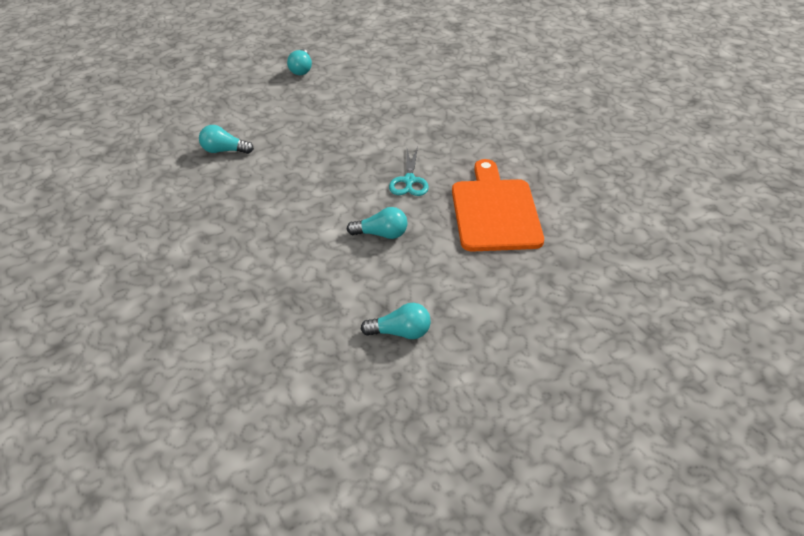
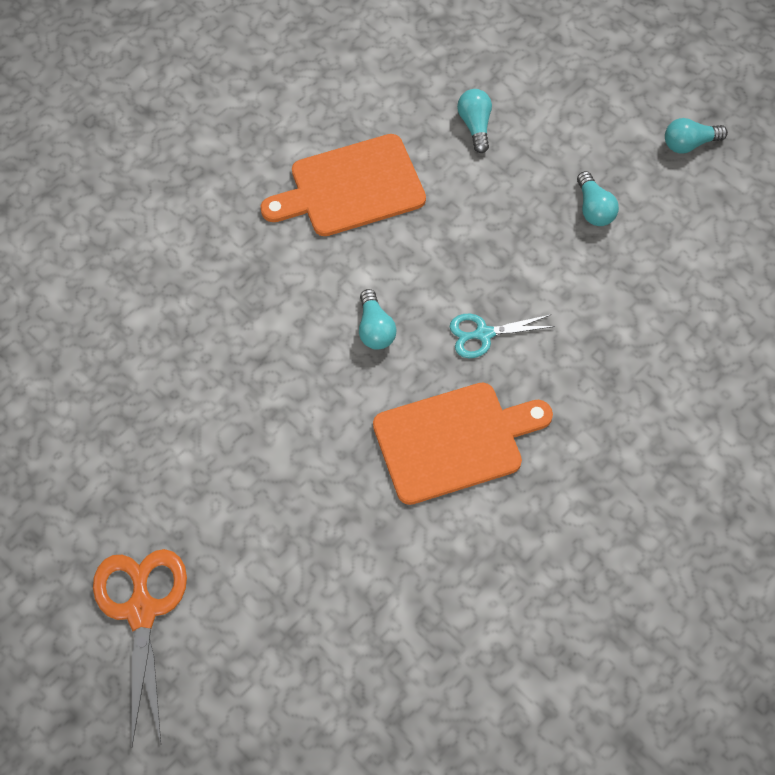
camera: 75 degrees right, 20 degrees up
turquoise light bulb [361,303,431,339] -> turquoise light bulb moved to [577,171,619,226]
none -> orange scissors [93,549,187,746]
none -> orange cutting board [260,134,426,236]

